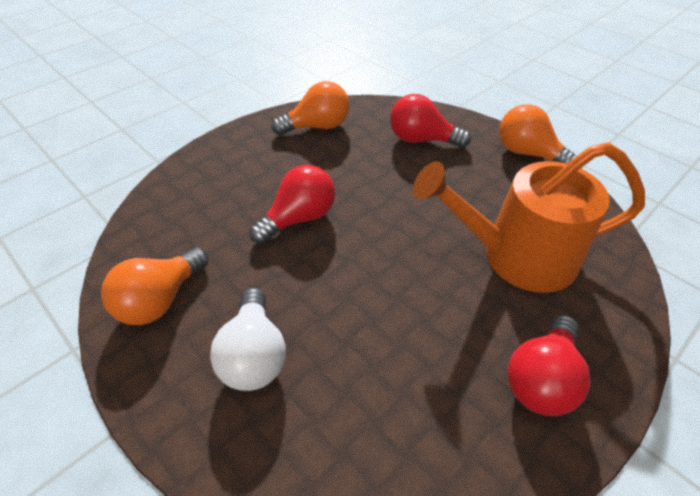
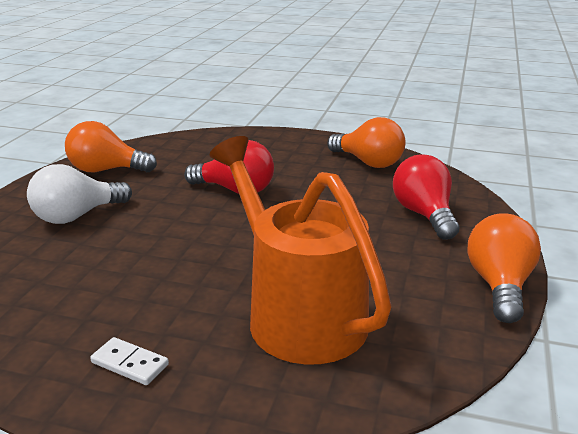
camera: 60 degrees right, 20 degrees down
red light bulb [508,315,591,416] -> white domino [90,337,169,385]

